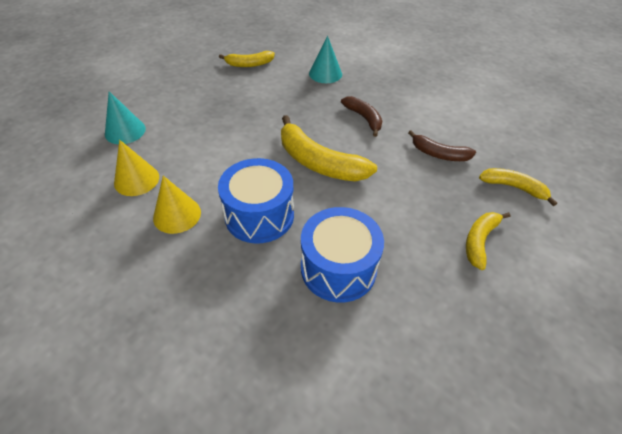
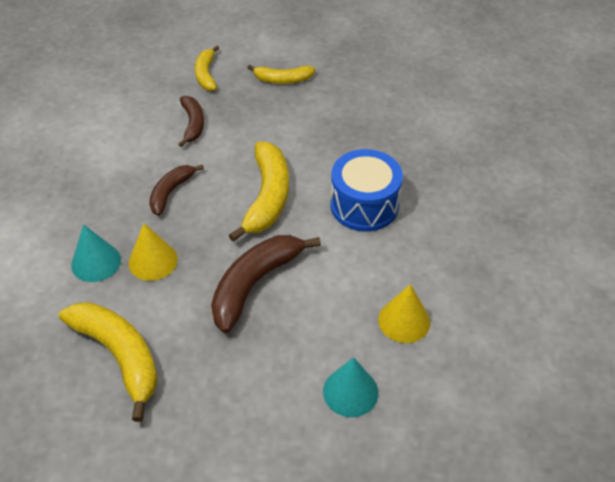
camera: 120 degrees left, 0 degrees up
yellow cone [153,176,201,234] -> yellow cone moved to [129,223,178,281]
yellow banana [219,51,275,67] -> yellow banana [59,302,158,422], size x1.70
blue drum [301,207,384,303] -> none
none -> brown banana [211,235,321,333]

